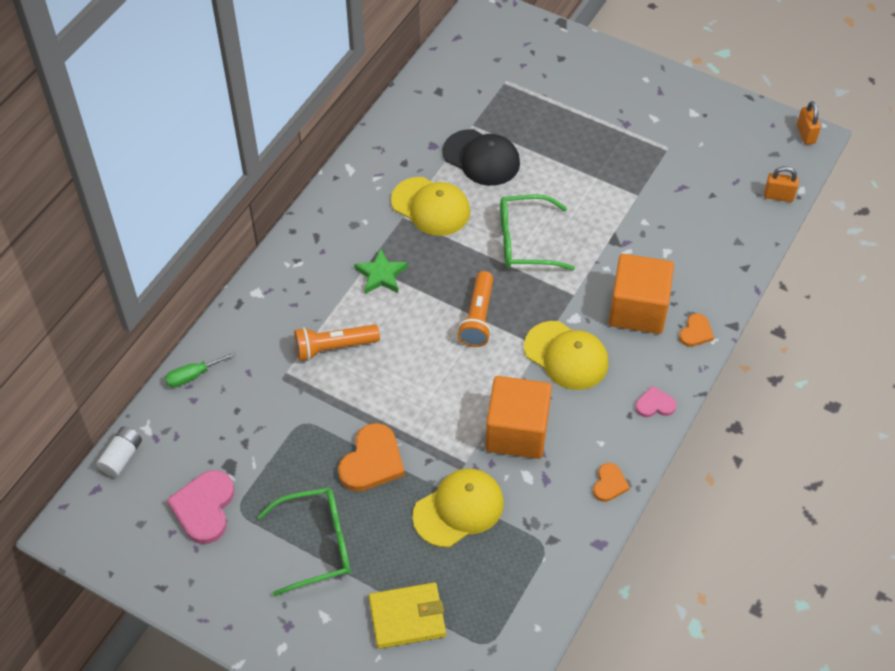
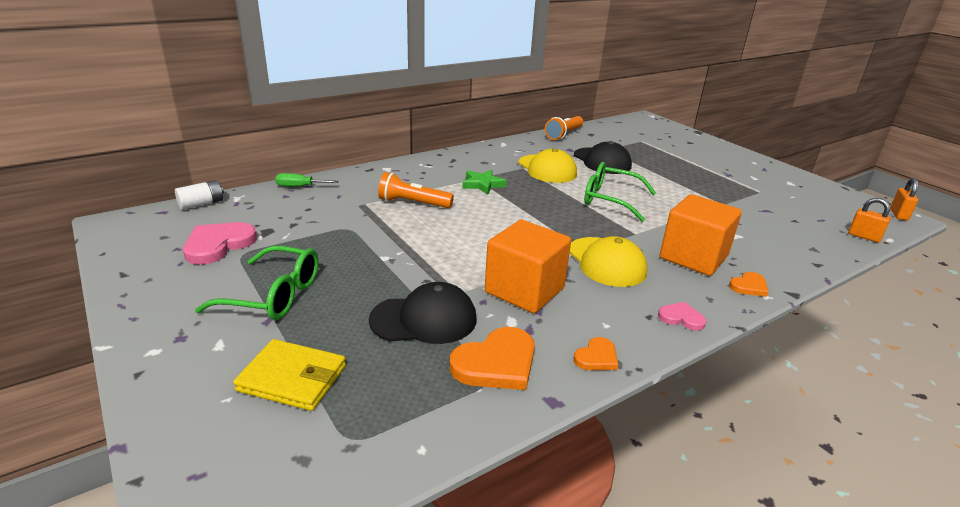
camera: 25 degrees right, 25 degrees down
orange heart [338,423,405,491] -> orange heart moved to [450,327,535,390]
yellow cap [412,468,504,547] -> black cap [369,282,476,344]
orange flashlight [458,271,493,347] -> orange flashlight moved to [545,116,583,140]

